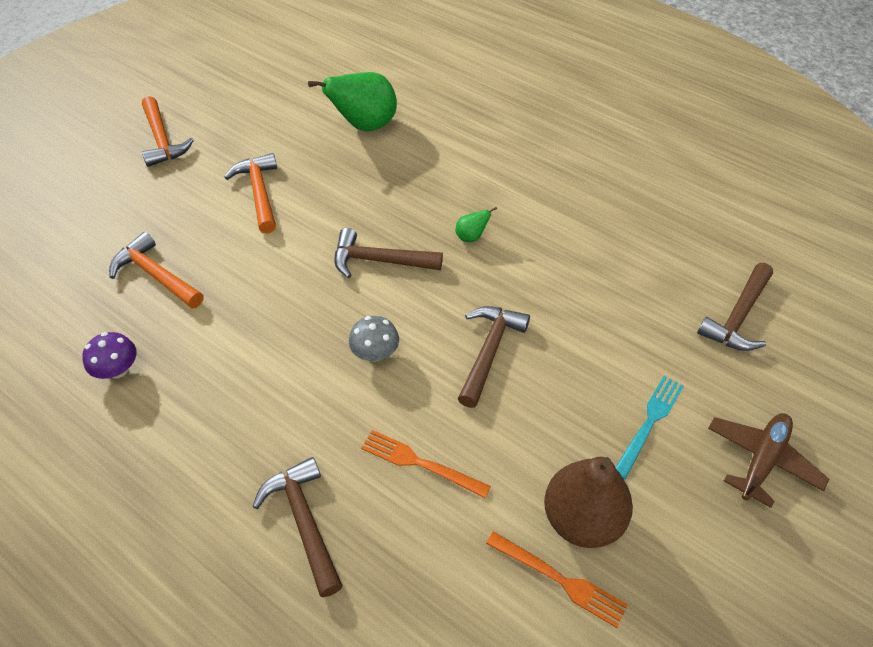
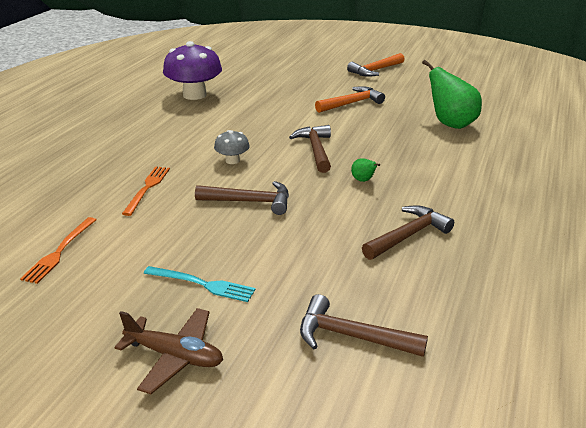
camera: 75 degrees right, 20 degrees down
purple mushroom [82,332,137,379] -> purple mushroom [163,41,222,100], size x2.01
orange hammer [109,232,203,309] -> none
brown hammer [252,457,343,597] -> brown hammer moved to [362,205,454,260]
brown pear [544,457,633,548] -> none

